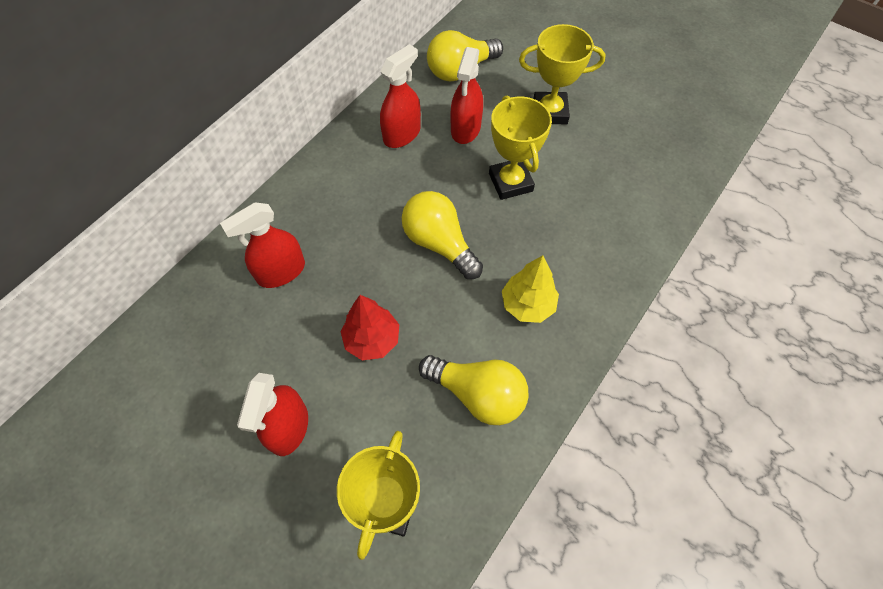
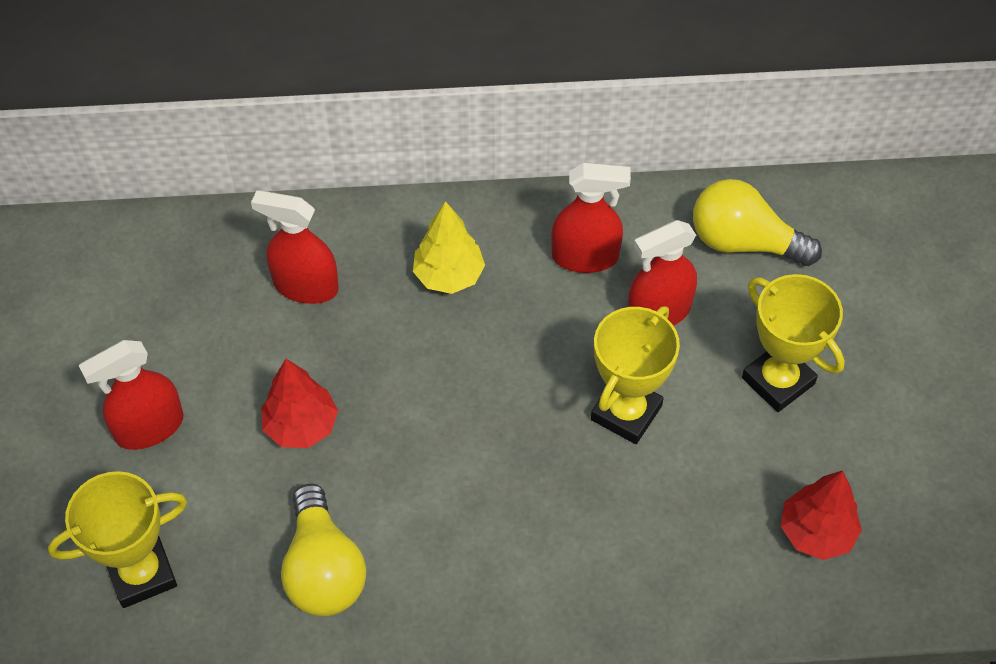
camera: 50 degrees right, 5 degrees down
yellow light bulb [402,191,483,279] -> none
yellow tree [502,255,559,323] -> yellow tree moved to [413,201,485,294]
none -> red tree [781,470,862,560]

